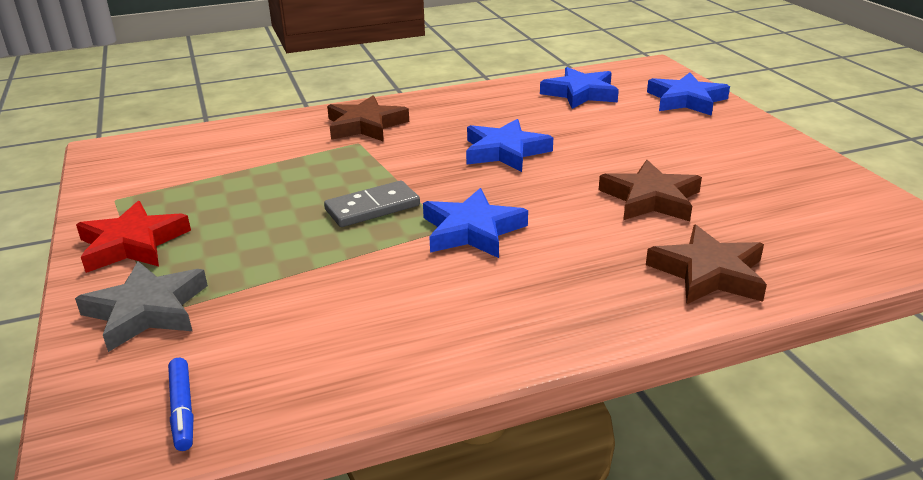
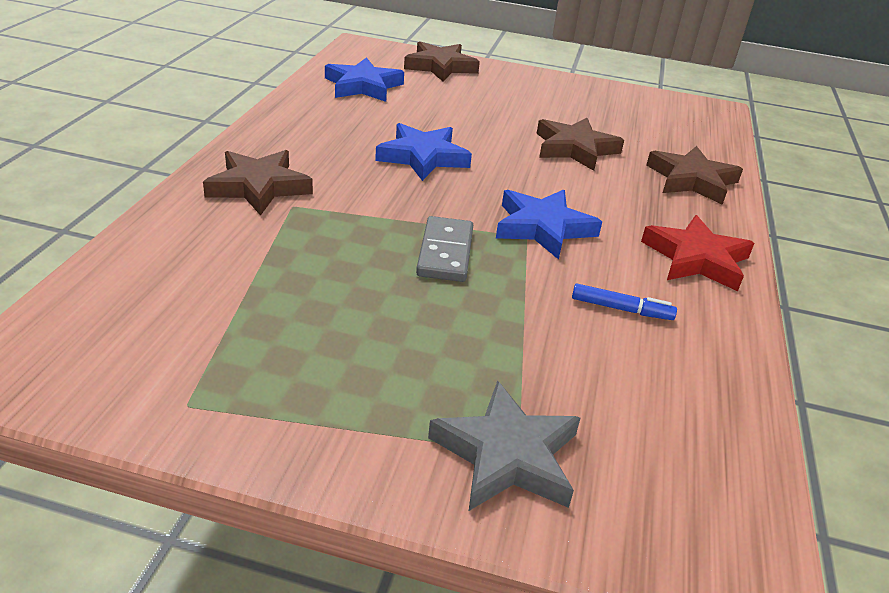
camera: 60 degrees left, 5 degrees up
red star [76,201,191,273] -> red star moved to [641,215,754,291]
blue marker [168,358,194,451] -> blue marker moved to [572,284,677,320]
blue star [647,73,730,116] -> brown star [404,41,480,81]

